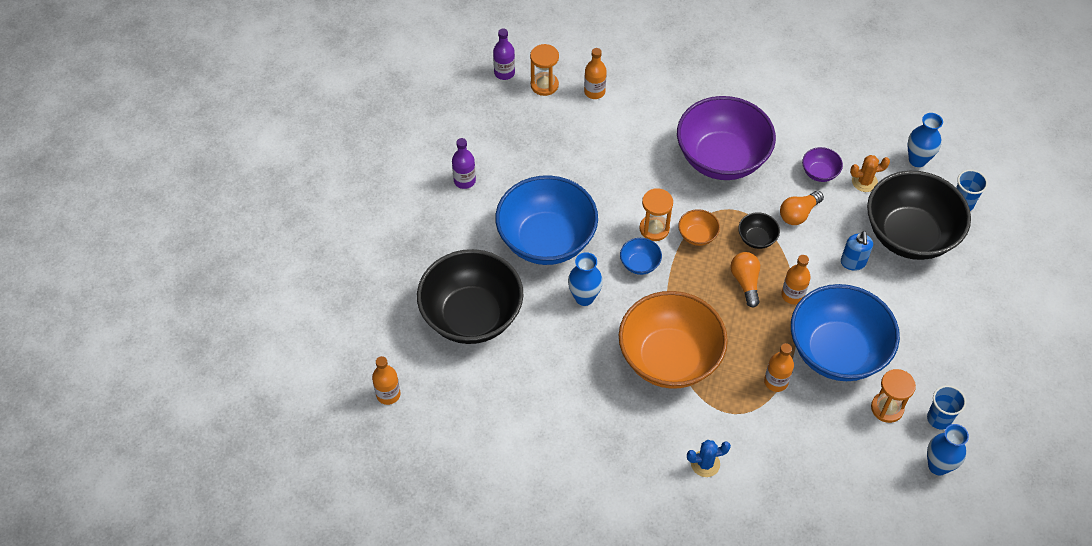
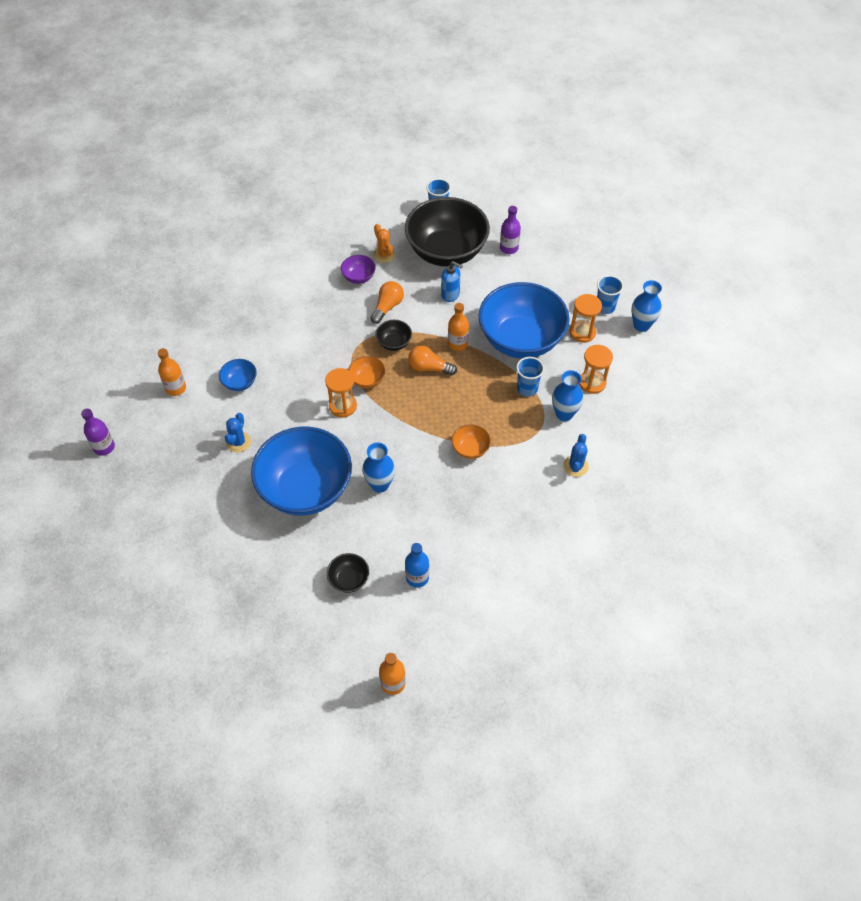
camera: 65 degrees left, 0 degrees up
black bowl [417,249,523,344] -> black bowl [327,553,369,593], size x0.41
purple bottle [452,138,476,189] -> purple bottle moved to [500,206,521,254]
orange hourglass [530,44,559,96] -> orange hourglass moved to [579,345,613,394]
orange bowl [619,291,728,389] -> orange bowl [452,424,491,459], size x0.41
blue bowl [620,238,662,275] -> blue bowl moved to [219,359,257,391]
purple bowl [677,96,776,180] -> none
orange bottle [764,343,794,392] -> blue cup [516,357,544,397]
orange light bulb [780,191,824,225] -> orange light bulb turned 135 degrees counterclockwise [371,281,404,324]
orange cactus [850,155,890,192] -> orange cactus turned 45 degrees counterclockwise [373,224,395,263]
blue vase [907,113,943,167] -> blue vase moved to [552,370,584,421]
none -> blue cactus [225,413,251,453]
none -> blue bottle [405,543,429,588]

